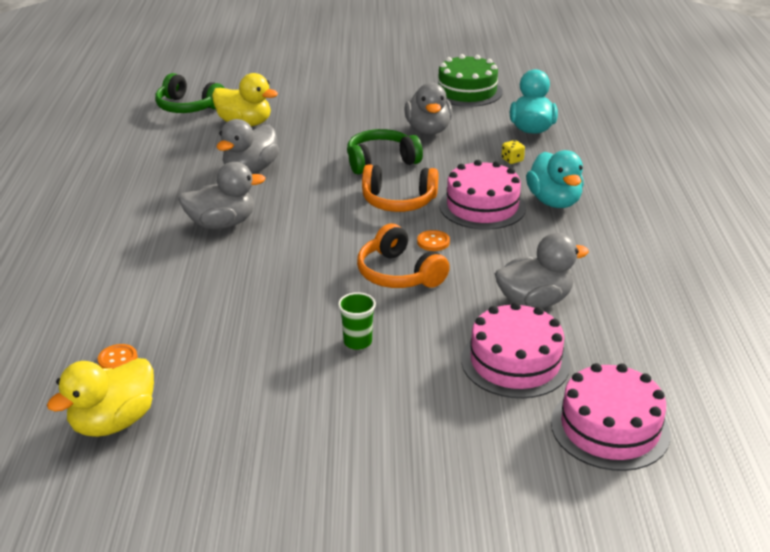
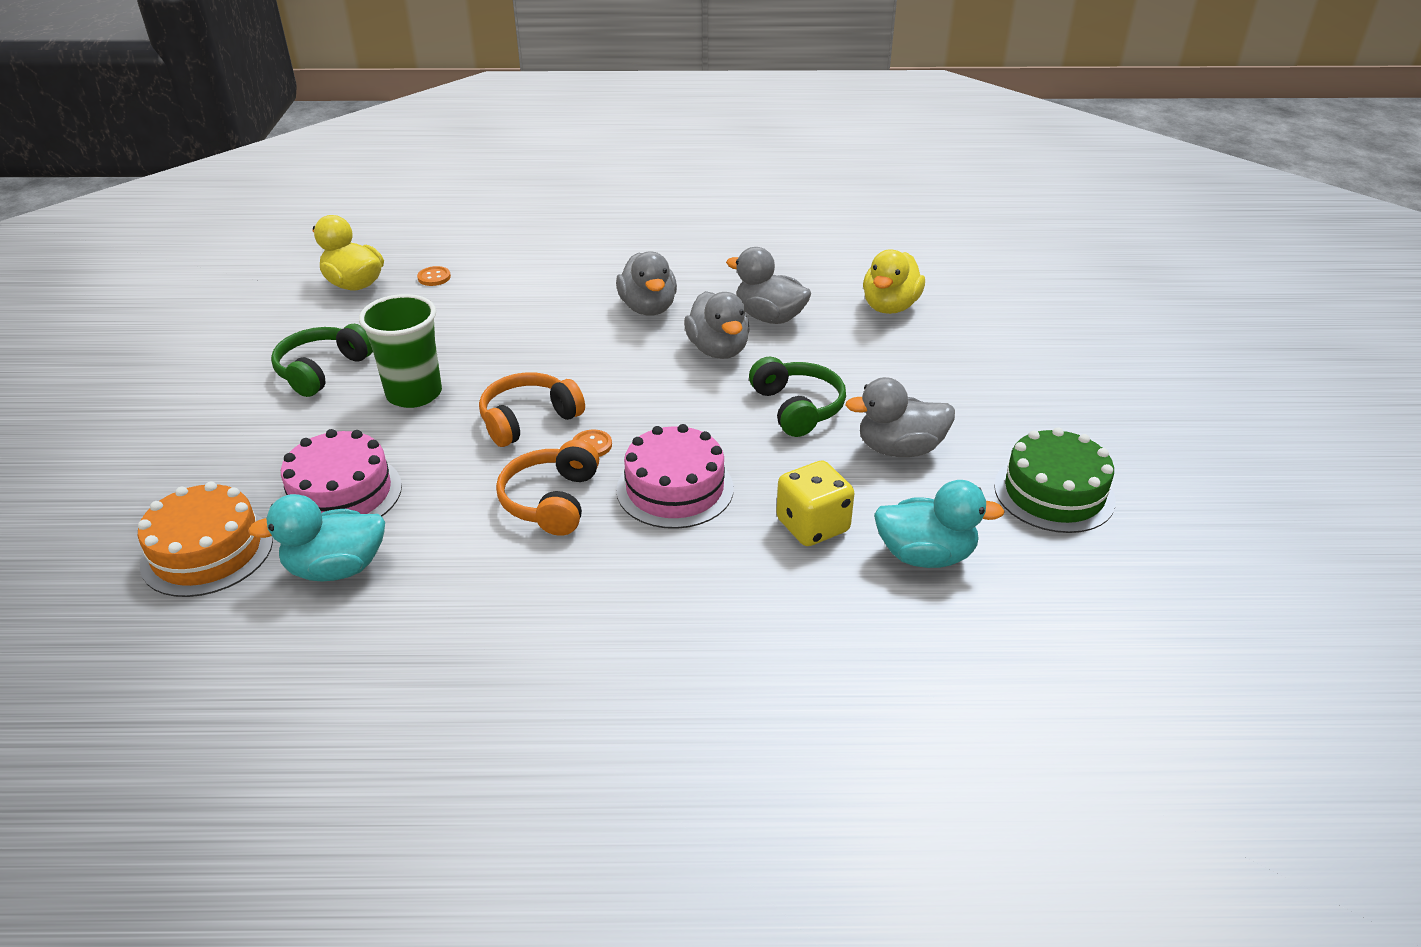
camera: 90 degrees right, 5 degrees up
green headphones [155,73,225,113] -> green headphones moved to [271,324,373,397]
green cup [338,292,376,350] -> green cup [359,294,442,408], size x1.94
orange headphones [362,164,438,212] -> orange headphones moved to [496,440,599,536]
grey duck [495,233,589,308] -> grey duck moved to [684,291,750,359]
yellow dice [501,140,525,164] -> yellow dice [776,461,854,546], size x2.17
turquoise duck [526,150,584,208] -> turquoise duck moved to [248,494,385,582]
pink cake [551,363,671,471] -> orange cake [138,482,273,597]

